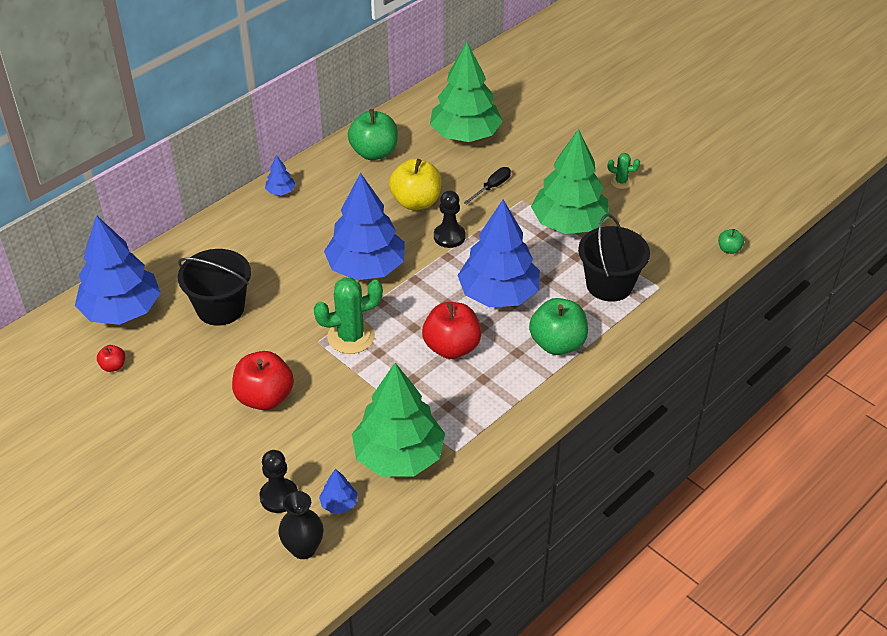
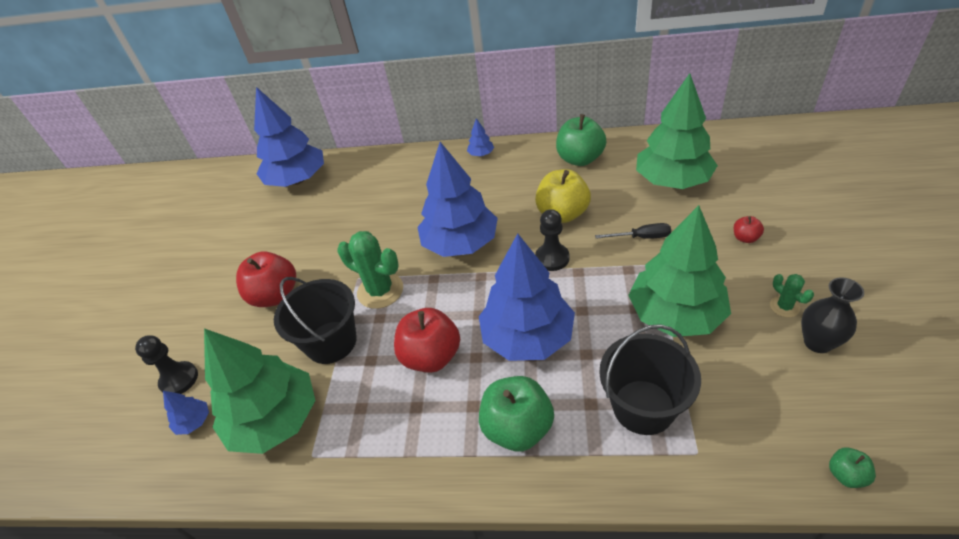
camera: 55 degrees right, 0 degrees up
red apple [97,345,125,372] -> red apple moved to [734,216,764,243]
black bucket [178,249,251,326] -> black bucket moved to [274,277,357,364]
black vase [278,491,324,559] -> black vase moved to [801,277,864,353]

